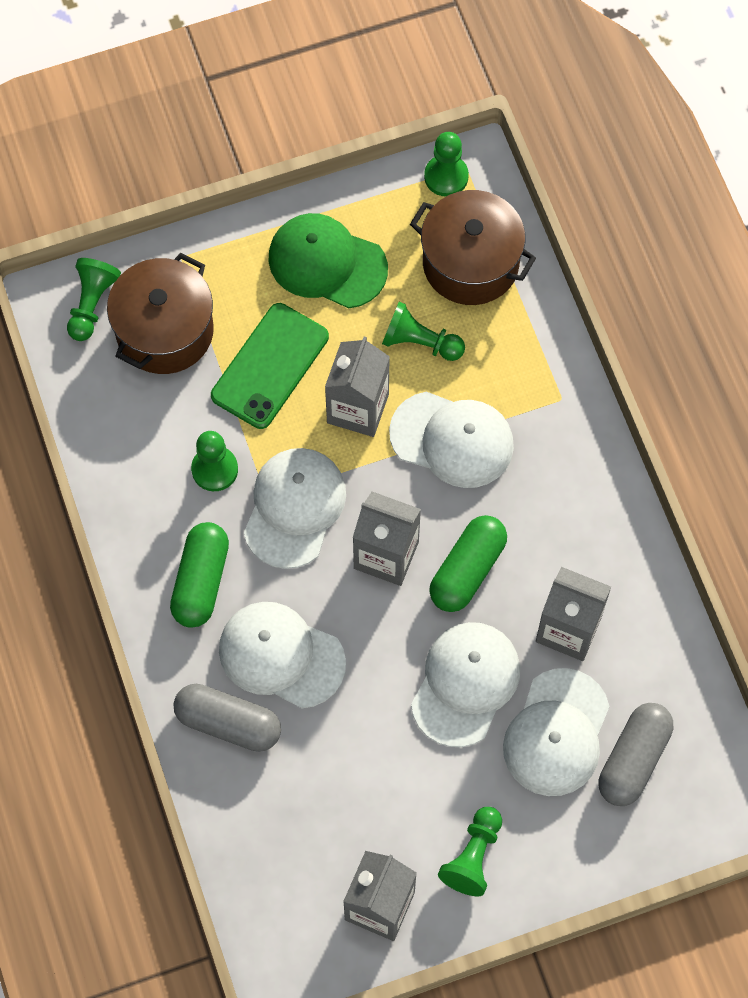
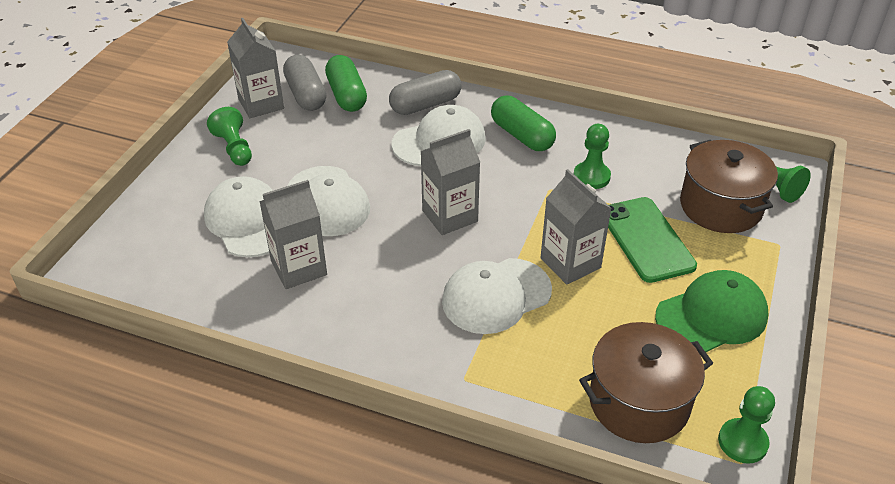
camera: 130 degrees right, 25 degrees down
white cap [244,448,346,569] -> none
green pawn [382,302,465,361] -> none
green capsule [429,515,507,612] -> green capsule moved to [325,55,367,112]
grey capsule [599,703,673,806] -> grey capsule moved to [283,55,326,111]

